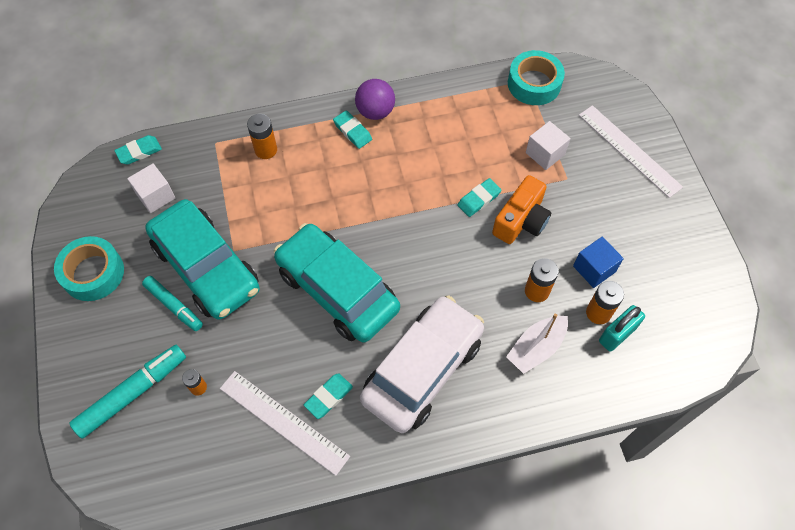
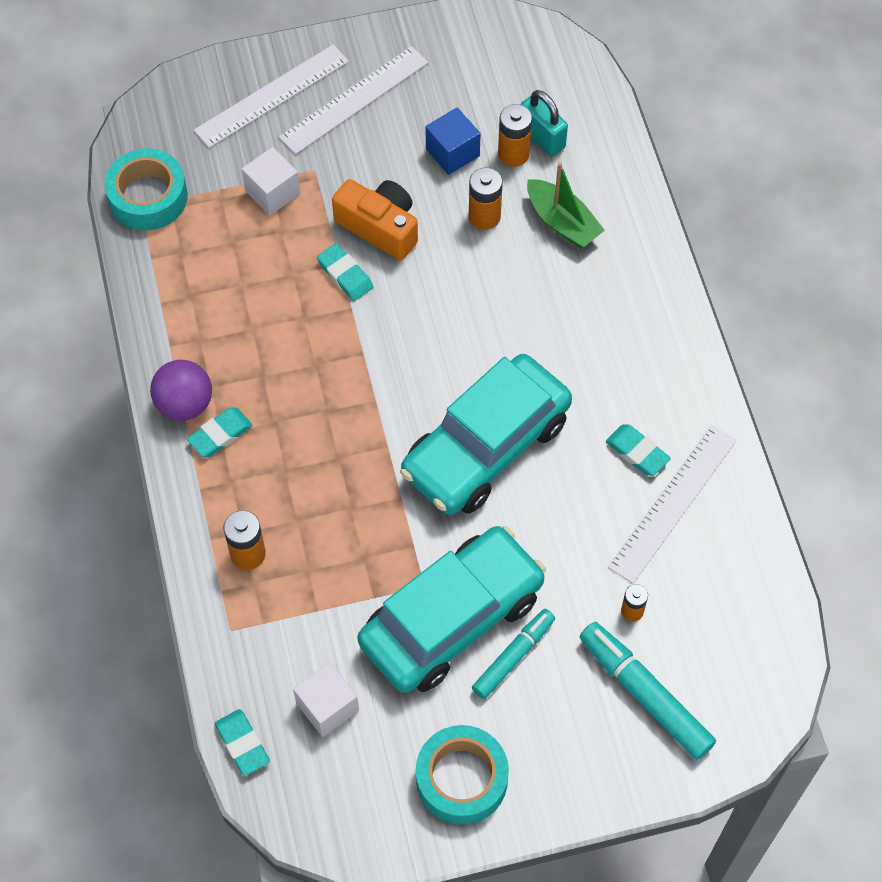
camera: 90 degrees left, 0 degrees up
white car [360,295,484,433] -> none
white boat [506,314,568,374] -> green boat [527,163,605,249]
none -> white ruler [279,46,428,154]

